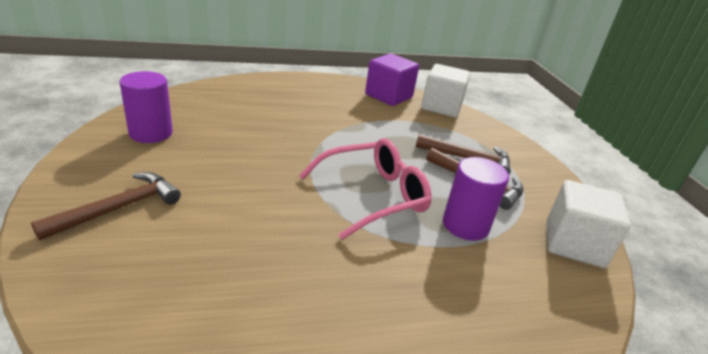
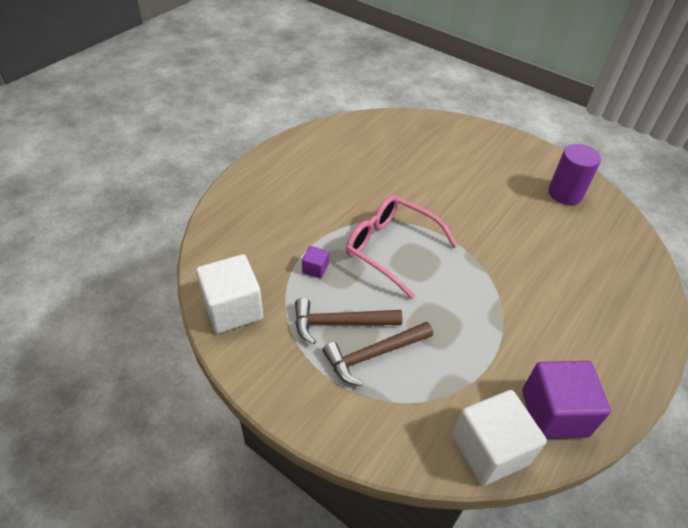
camera: 140 degrees right, 15 degrees up
brown hammer [31,172,181,240] -> none
pink glasses [299,138,432,240] -> pink glasses turned 105 degrees clockwise [346,195,458,299]
purple cylinder [443,157,509,241] -> purple cube [302,246,329,278]

